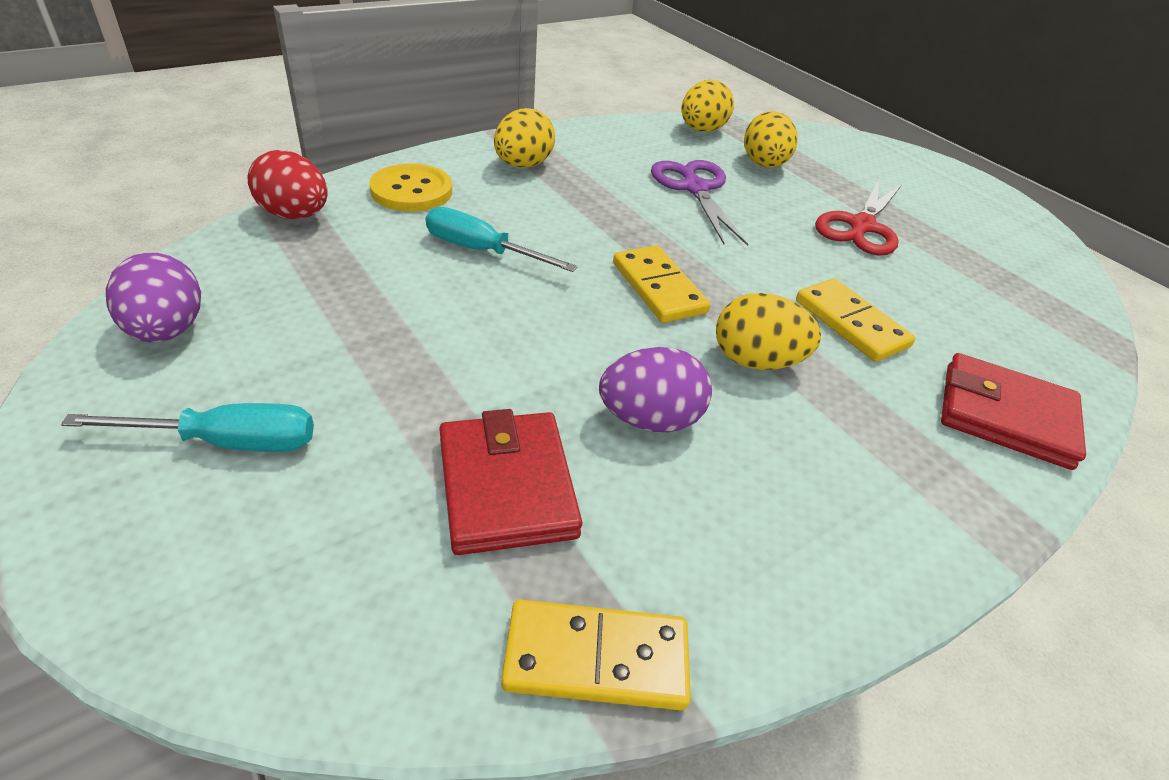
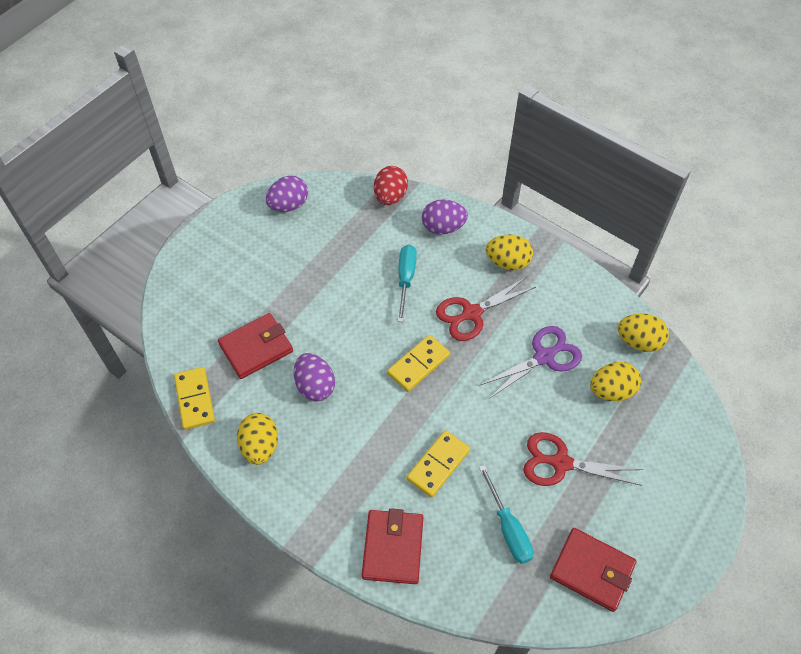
camera: 75 degrees right, 15 degrees up
turquoise screwdriver [61,403,314,452] -> turquoise screwdriver moved to [479,465,533,564]
yellow button [369,163,452,212] -> purple egg [422,200,468,234]
yellow egg [716,293,821,370] -> yellow egg moved to [237,413,278,465]
none -> red scissors [436,277,536,341]
none -> red wallet [550,528,636,612]

